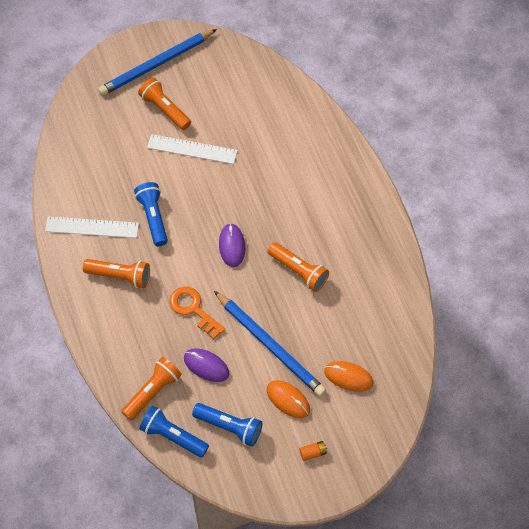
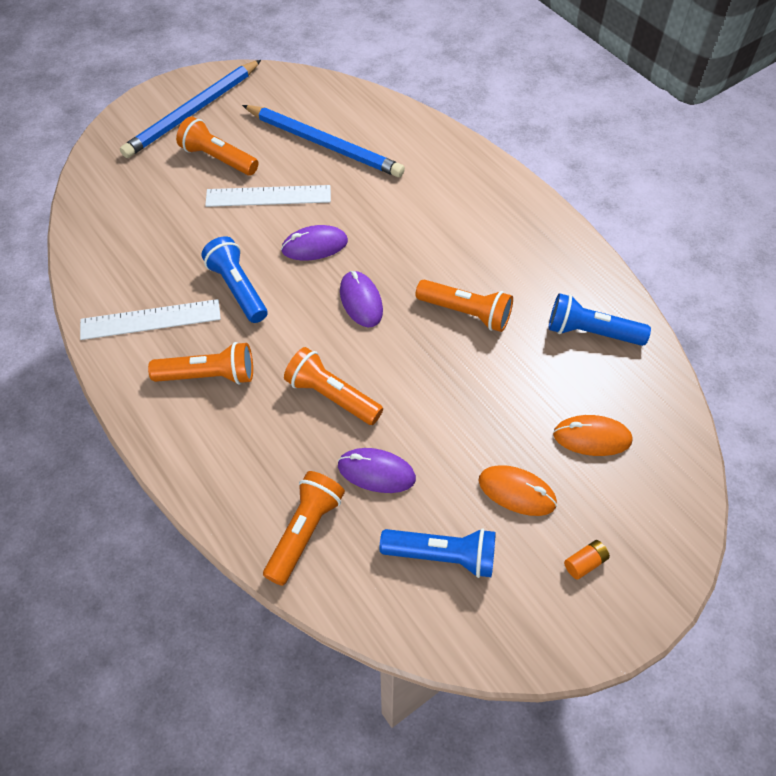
camera: 15 degrees left, 5 degrees down
blue flashlight [139,406,209,458] -> blue flashlight moved to [548,293,651,346]
orange key [169,287,225,339] -> orange flashlight [284,347,383,425]
blue pencil [214,291,326,396] -> blue pencil moved to [242,105,405,177]
none -> purple mouse [281,225,348,261]

